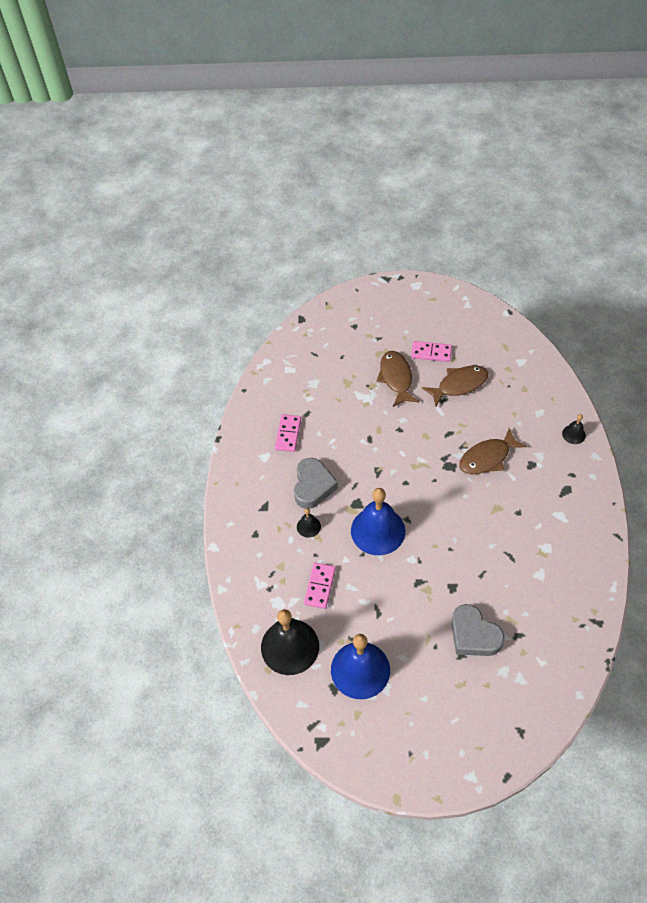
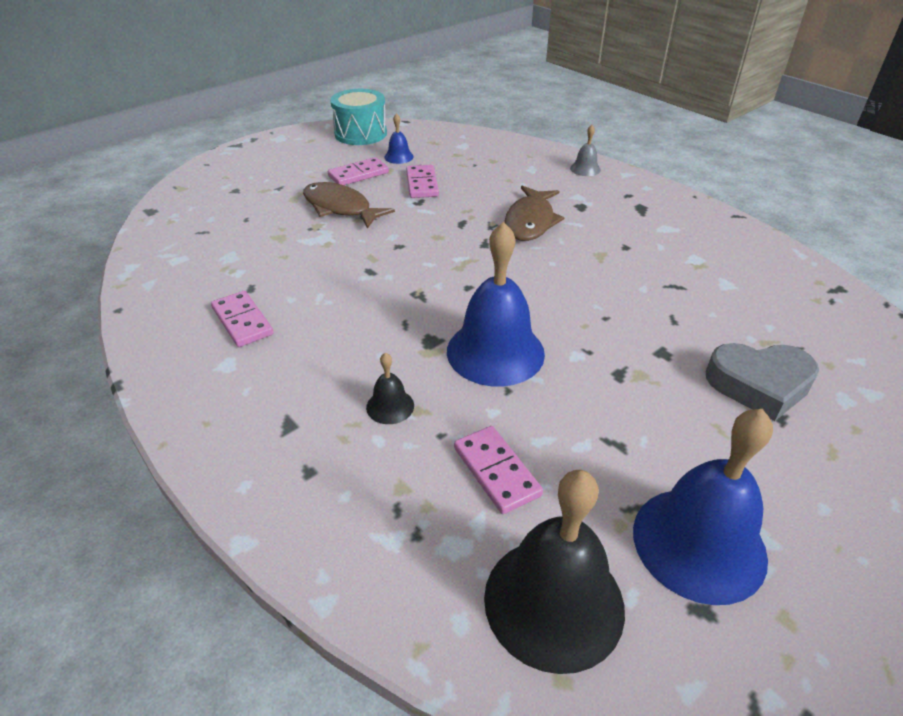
camera: 45 degrees left, 15 degrees down
grey heart [294,458,338,509] -> none
brown fish [422,366,489,406] -> pink domino [406,165,439,198]
black bell [562,414,586,444] -> grey bell [570,125,601,176]
none -> turquoise drum [330,89,387,145]
none -> blue bell [384,113,414,164]

